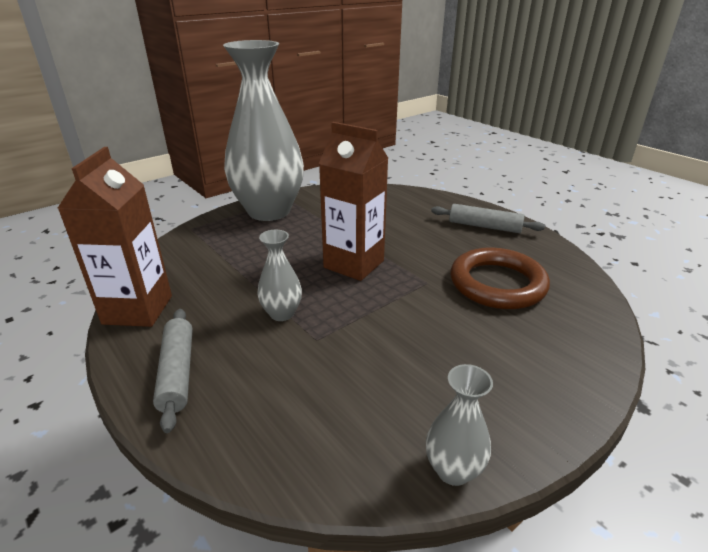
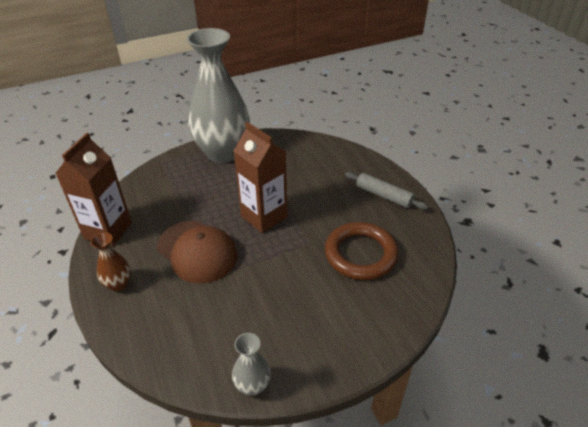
camera: 15 degrees right, 10 degrees up
grey rolling pin [153,309,192,433] -> brown vase [90,232,131,292]
grey vase [257,230,302,321] -> brown cap [157,221,237,284]

